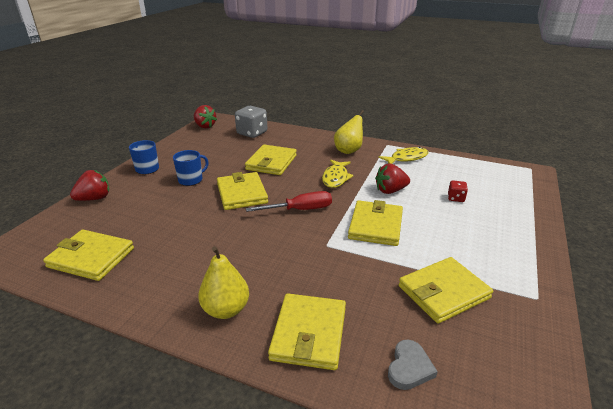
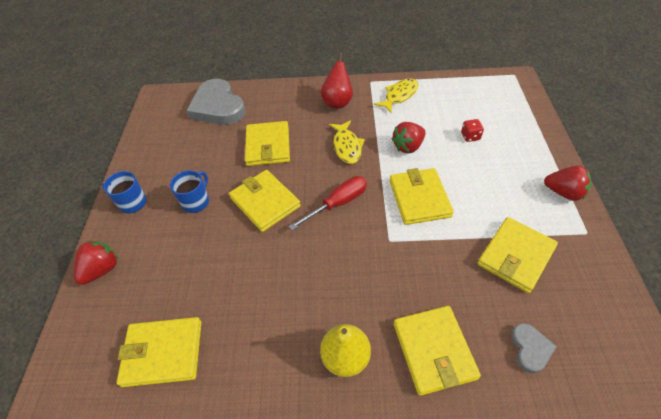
camera: 20 degrees left, 20 degrees up
red strawberry [194,105,217,128] -> red strawberry moved to [544,165,592,201]
grey dice [235,106,267,138] -> grey heart [186,79,246,125]
yellow pear [334,110,364,154] -> red pear [321,53,353,108]

